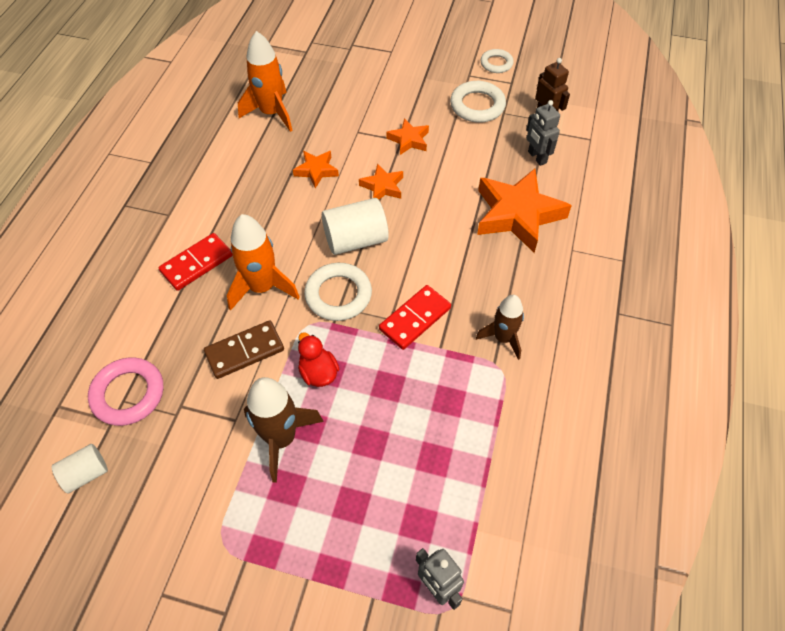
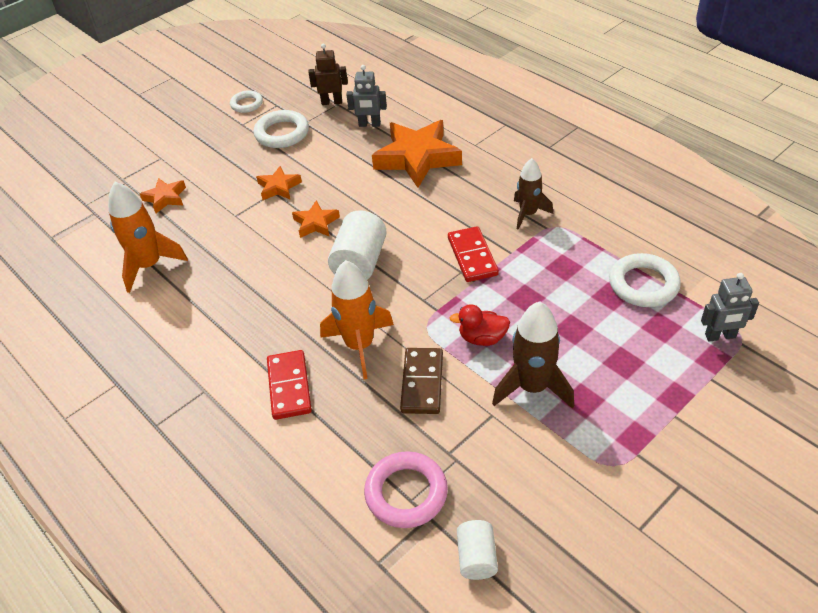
camera: 55 degrees left, 10 degrees down
orange star [293,151,339,188] -> orange star moved to [140,178,186,213]
white ring [304,263,372,321] -> white ring moved to [609,253,681,307]

